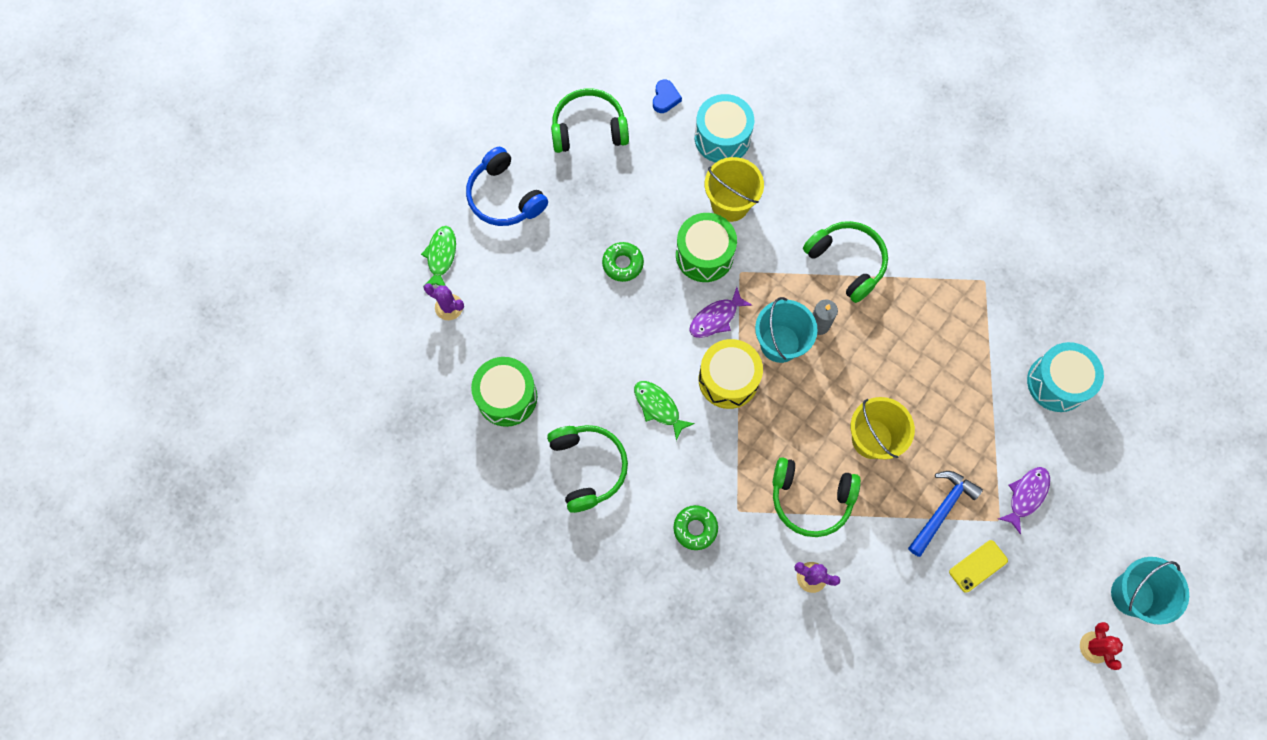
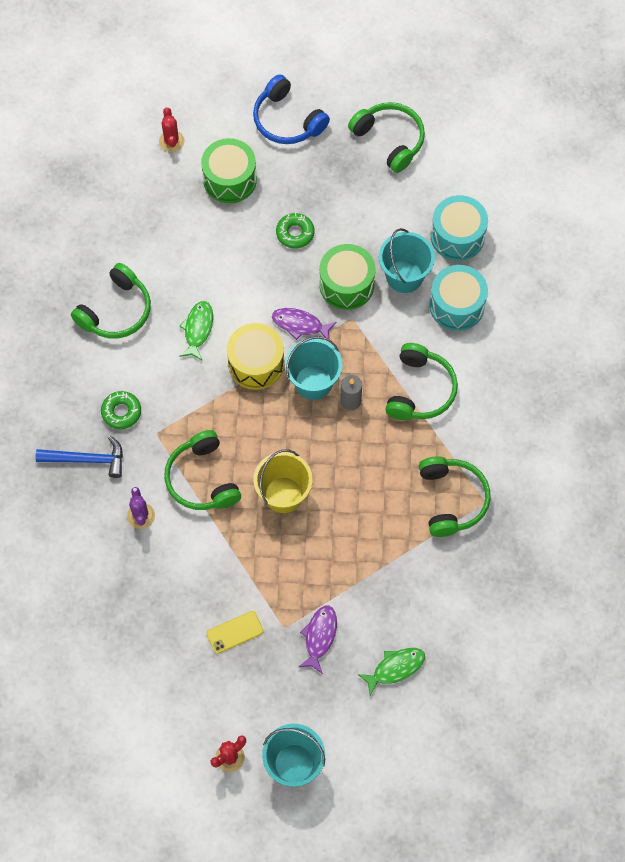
camera: 55 degrees right, 5 degrees down
green fish [421,226,456,287] -> green fish moved to [358,648,425,696]
purple cactus [424,283,464,320] -> red cactus [159,107,184,152]
blue headphones [466,147,548,226] -> blue headphones turned 60 degrees counterclockwise [253,74,330,144]
green drum [471,357,537,427] -> green drum moved to [201,138,257,203]
blue heart [653,80,682,113] -> none
yellow bucket [705,157,764,222] -> turquoise bucket [379,228,435,293]
blue hammer [908,471,983,557] -> blue hammer moved to [36,436,123,478]
yellow phone [949,540,1008,593] -> yellow phone turned 45 degrees counterclockwise [206,611,263,654]
purple fish [998,467,1050,534] -> purple fish turned 75 degrees counterclockwise [299,606,337,674]
turquoise drum [1027,342,1104,412] -> turquoise drum moved to [429,265,488,331]
none -> green headphones [419,457,491,537]

